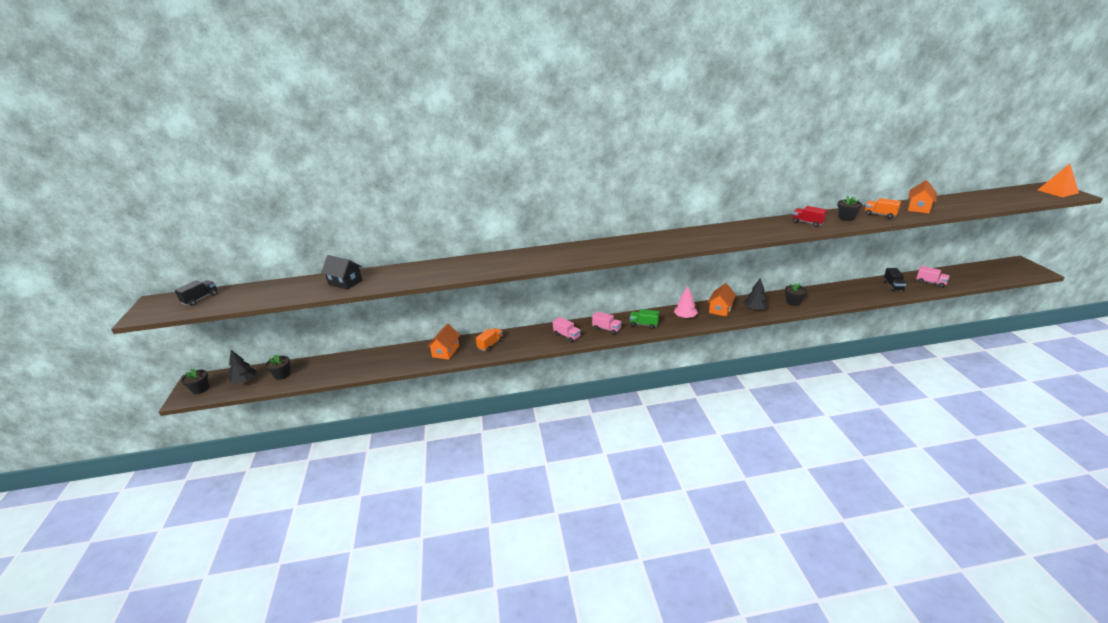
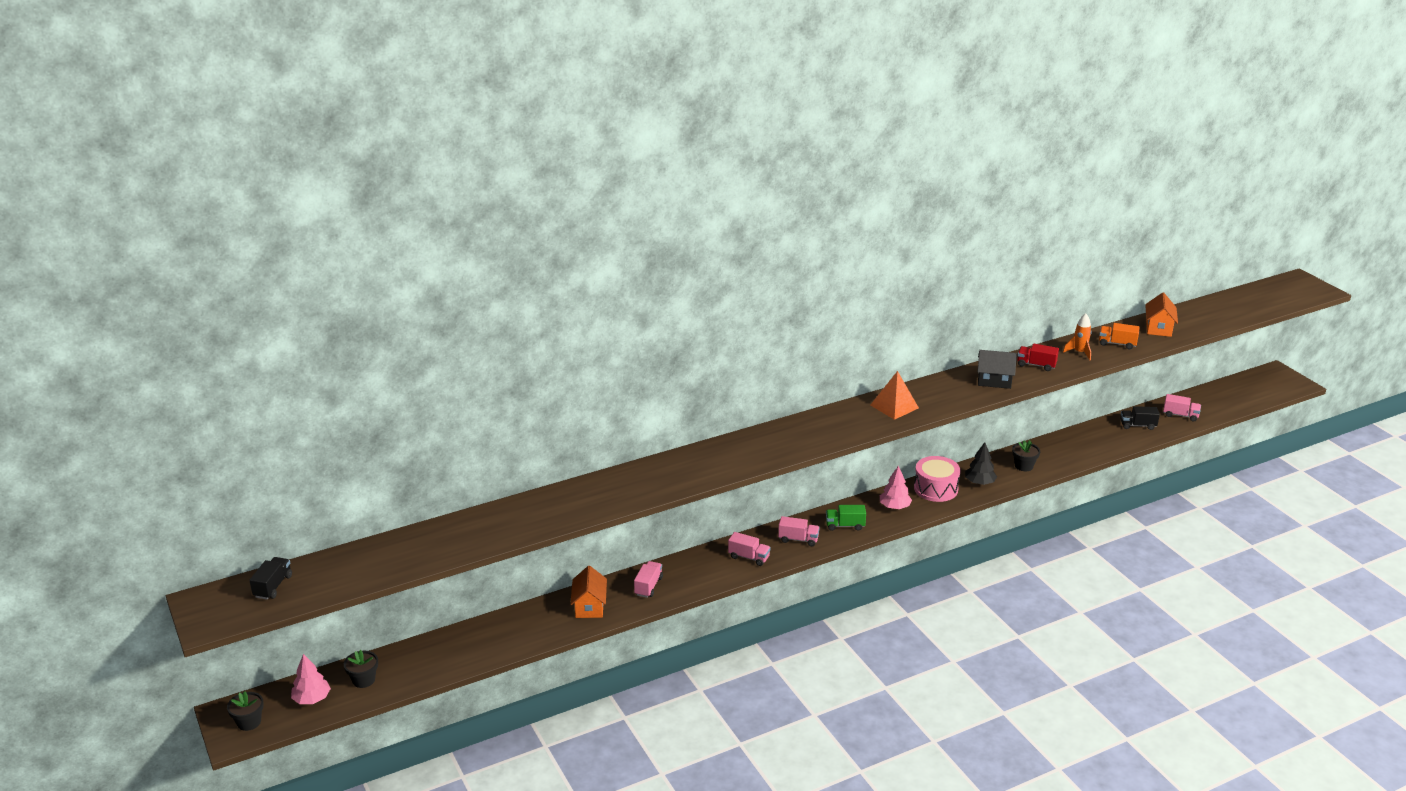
camera: 20 degrees left, 0 degrees up
black tree [229,350,257,384] -> pink tree [291,654,331,704]
black house [321,255,362,290] -> black house moved to [978,350,1017,389]
orange truck [476,328,503,351] -> pink truck [634,561,663,598]
orange house [707,283,736,317] -> pink drum [914,456,960,502]
black flower pot [838,196,862,221] -> orange rocket [1063,313,1092,360]
black truck [884,268,906,291] -> black truck turned 105 degrees clockwise [1120,406,1160,430]
orange pyramid [1038,164,1079,197] -> orange pyramid moved to [871,371,919,420]

